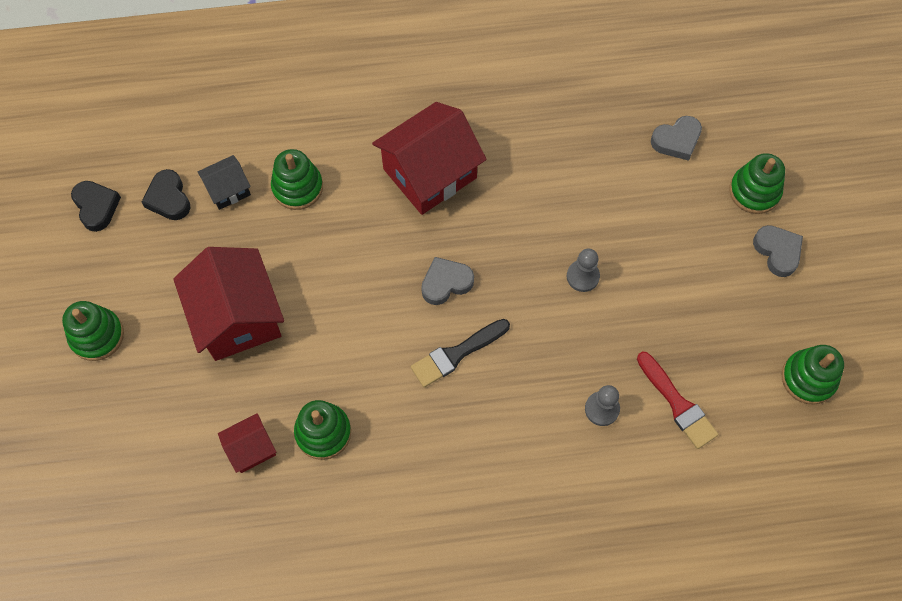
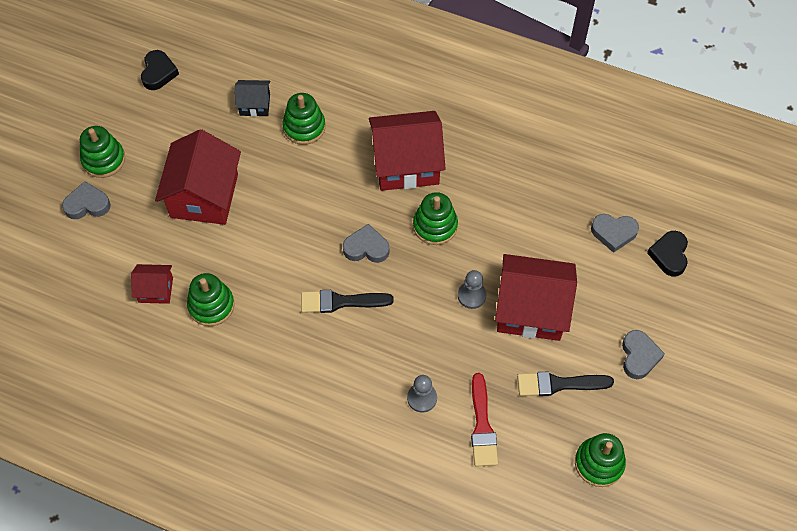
camera: 30 degrees right, 5 degrees down
black heart [141,169,190,220] -> black heart moved to [647,231,688,277]
green stacking toy [729,153,785,214] -> green stacking toy moved to [413,192,458,245]
none -> grey heart [62,181,111,219]
none -> red house [495,254,577,341]
none -> black brush [517,372,614,396]

